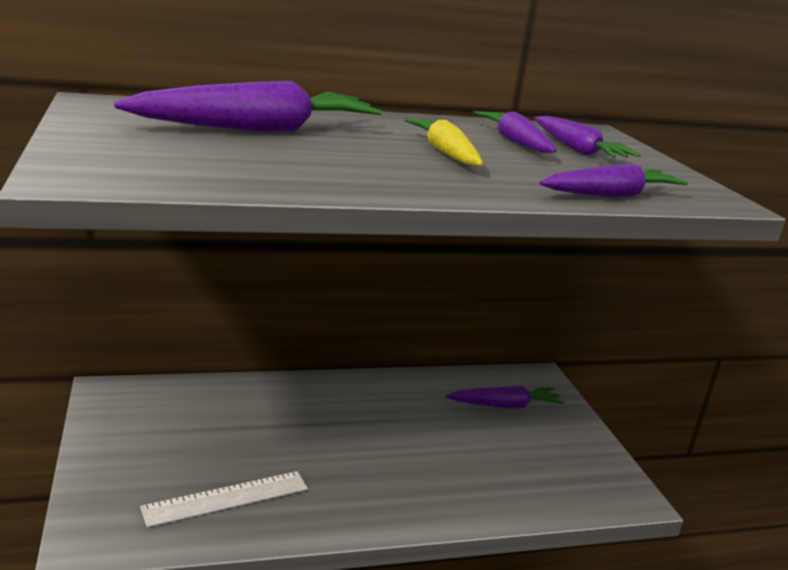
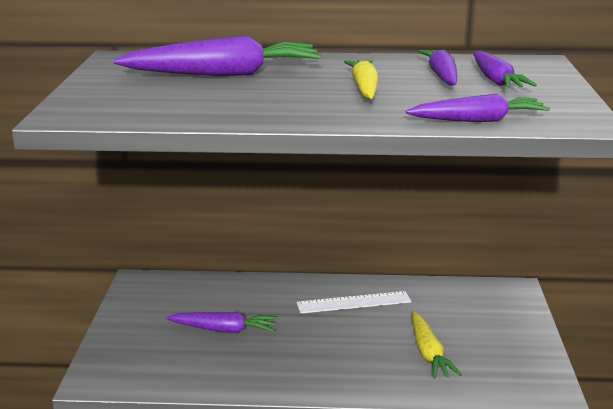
camera: 20 degrees right, 0 degrees up
white ruler [140,471,308,528] -> white ruler moved to [296,291,411,314]
purple carrot [446,386,564,408] -> purple carrot moved to [166,312,278,333]
none -> yellow carrot [412,312,462,379]

